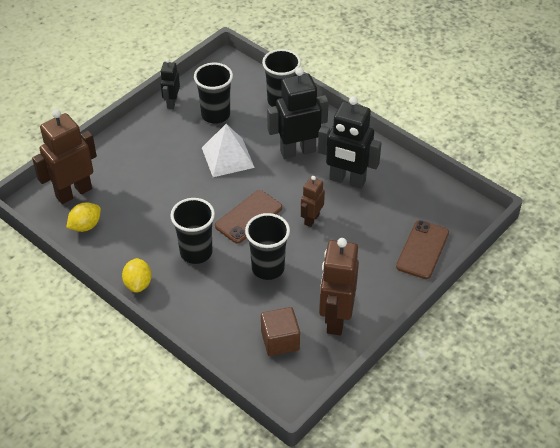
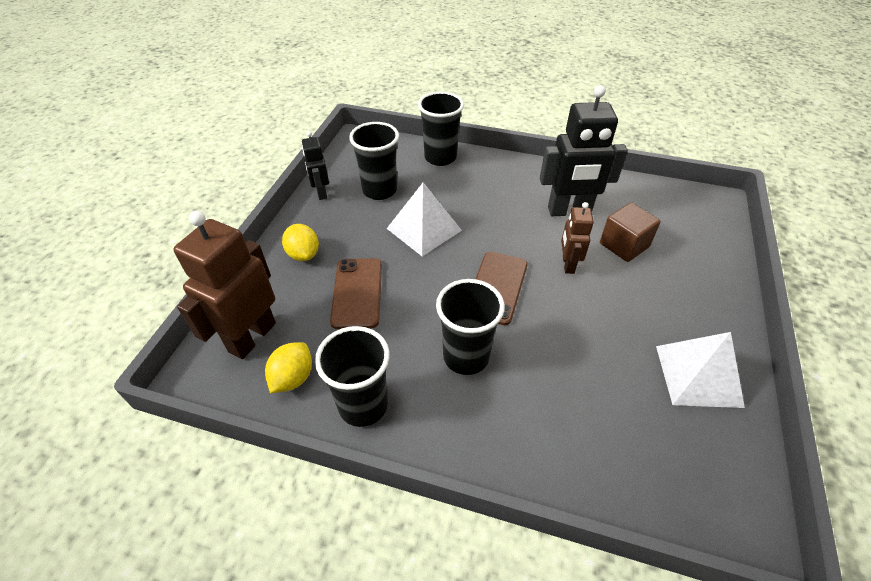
camera: 25 degrees left, 0 degrees up
yellow lemon [122,258,152,293] -> yellow lemon moved to [282,224,319,261]
black cup [245,213,290,280] -> black cup moved to [315,326,390,427]
brown cube [261,307,300,356] -> brown cube moved to [600,202,661,262]
black robot [267,67,329,159] -> none
brown robot [319,238,359,335] -> white pyramid [656,332,745,408]
brown phone [396,220,449,279] -> brown phone moved to [330,258,382,329]

